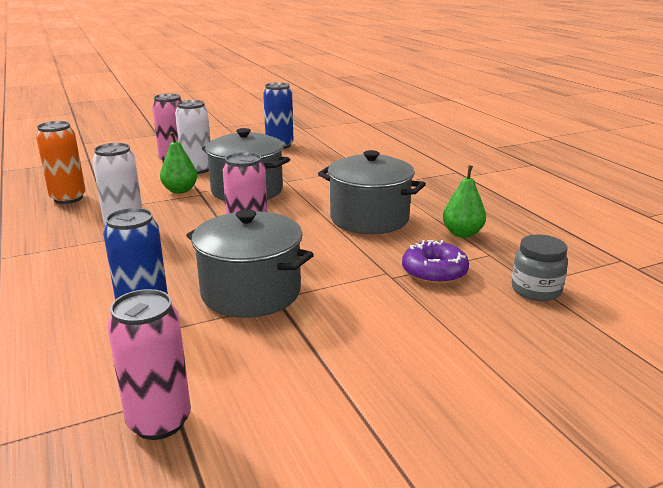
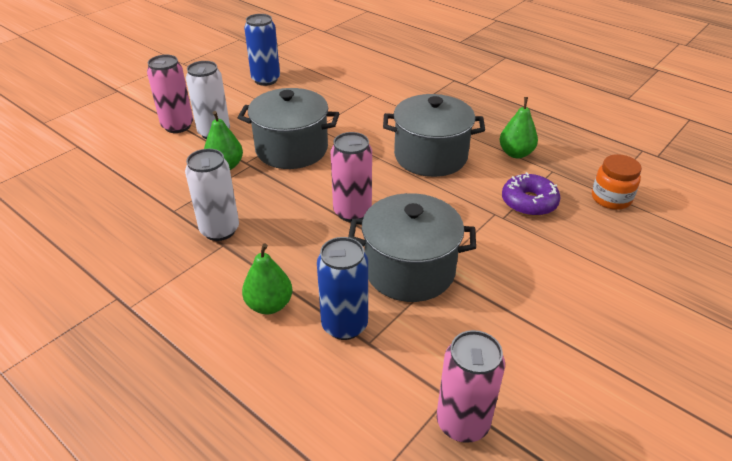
camera: 25 degrees left, 15 degrees up
orange can [36,121,86,204] -> none
grey jar [512,234,568,301] -> orange jar [592,154,642,210]
none -> green pear [242,243,292,314]

